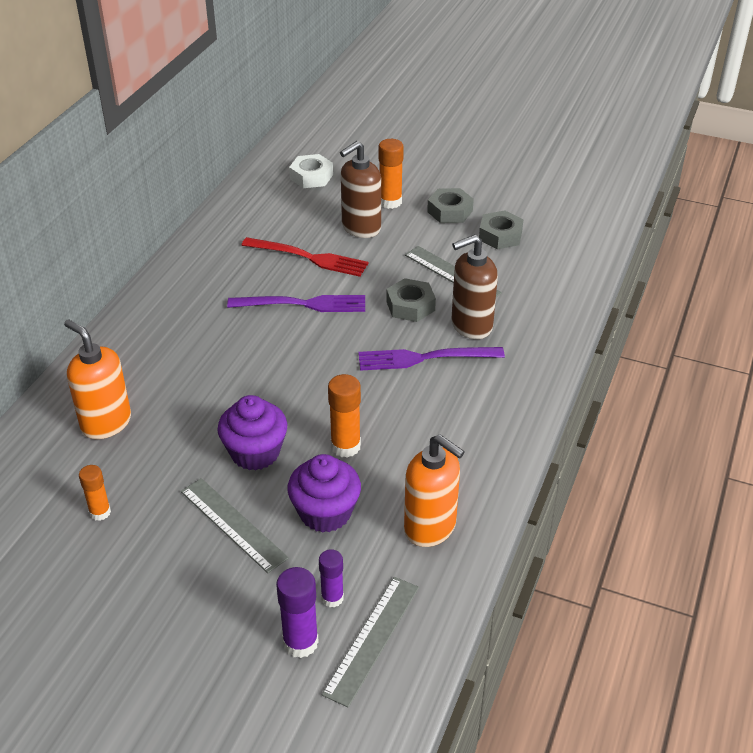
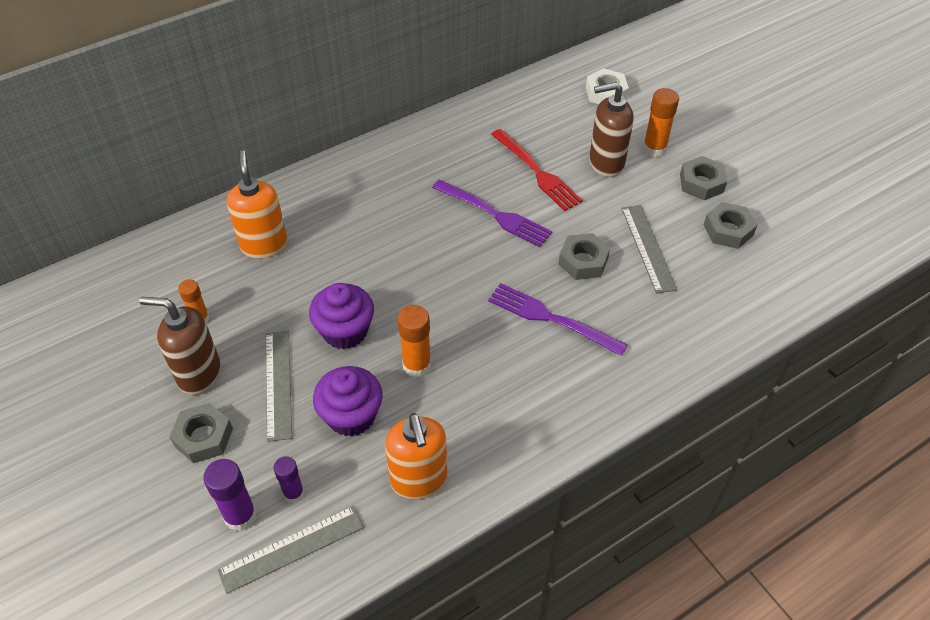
camera: 35 degrees right, 10 degrees up
brown soap dispenser [452,234,498,339] -> brown soap dispenser moved to [139,297,221,395]
none -> grey nut [169,403,233,463]

